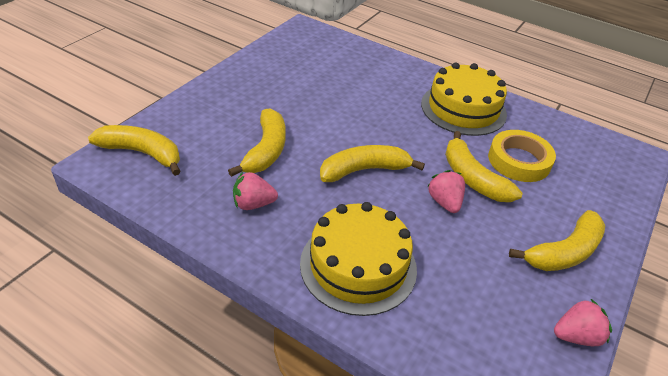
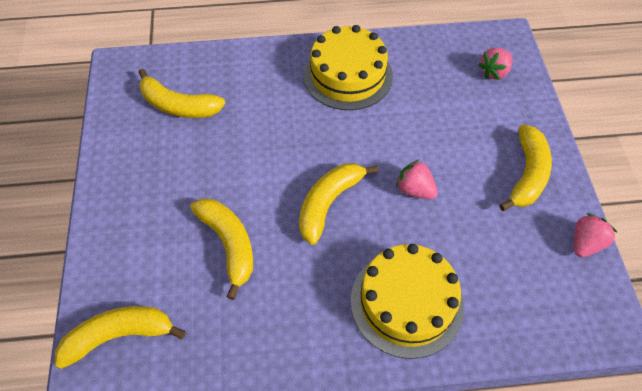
camera: 35 degrees left, 15 degrees up
pink strawberry [233,172,278,210] -> pink strawberry moved to [478,48,513,80]
yellow banana [445,131,522,202] -> yellow banana moved to [139,69,225,118]
yellow tape [488,130,556,182] -> none

